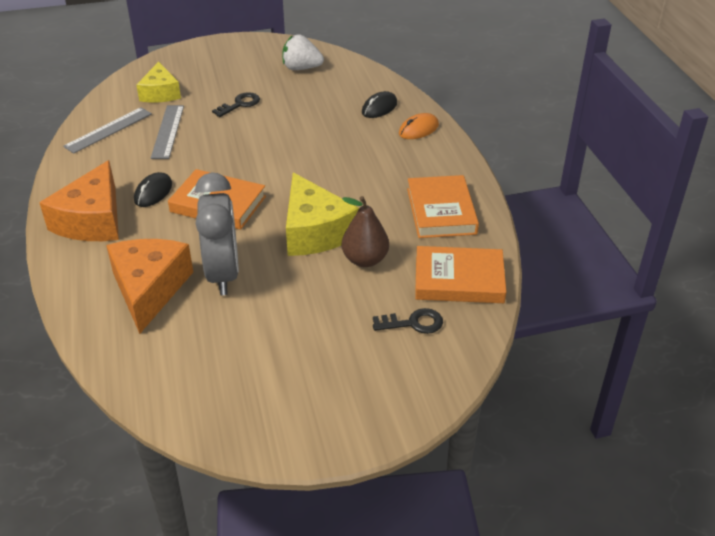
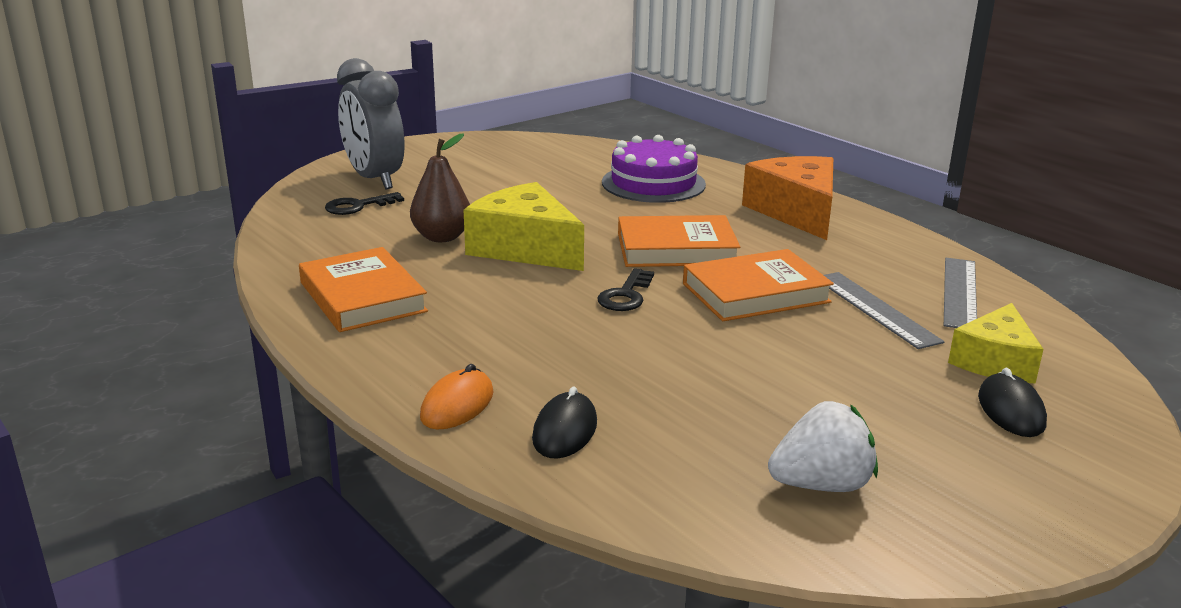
camera: 155 degrees right, 15 degrees down
orange cheese [106,239,193,334] -> purple cake [602,135,706,203]
black mouse [134,172,172,207] -> black mouse moved to [978,368,1047,437]
yellow cheese [136,62,181,103] -> yellow cheese turned 120 degrees counterclockwise [948,303,1044,384]
grey clock [195,172,239,295] -> grey clock moved to [337,58,405,189]
black key [212,92,260,117] -> black key moved to [598,268,654,311]
orange book [415,246,506,303] -> orange book moved to [683,249,834,321]

